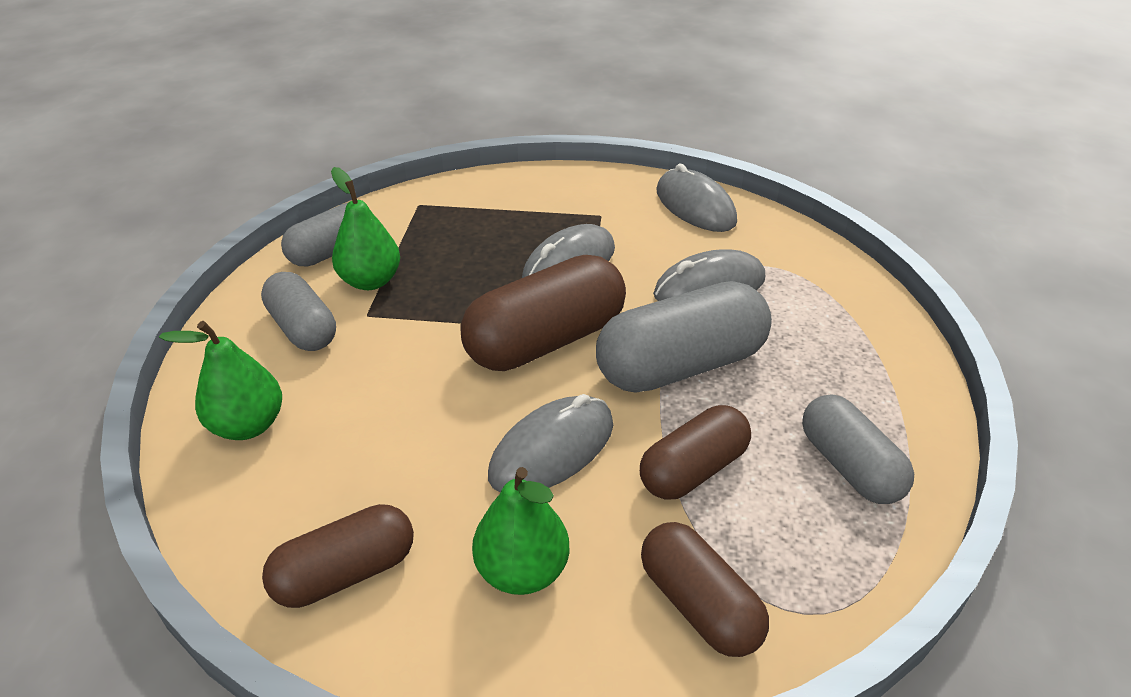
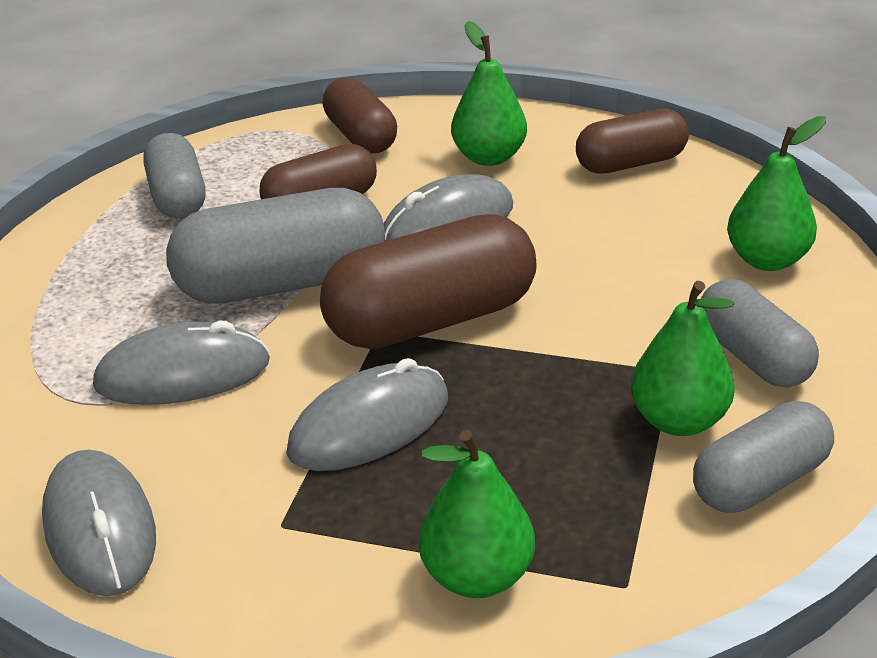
camera: 170 degrees left, 5 degrees down
none -> green pear [419,429,535,598]

